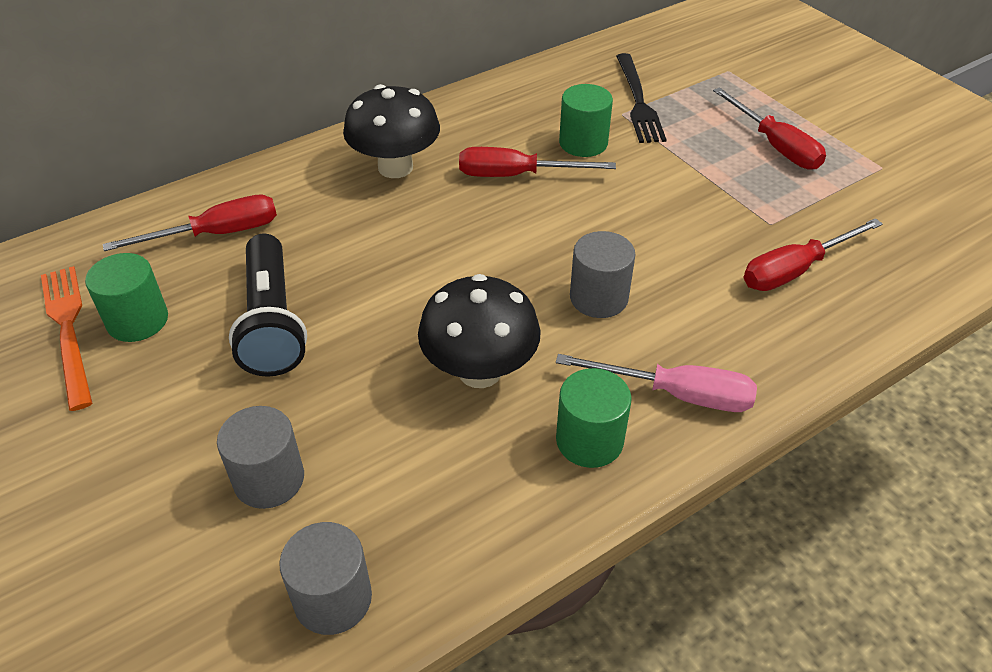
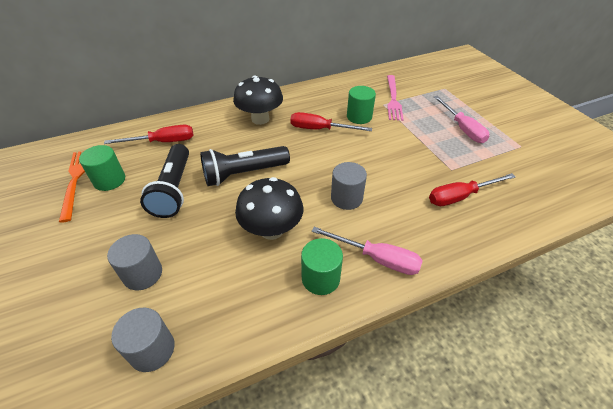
camera: 10 degrees right, 0 degrees up
black fork [616,53,667,143] -> pink fork [387,75,404,121]
red screwdriver [713,87,826,170] -> pink screwdriver [434,96,489,143]
none -> black flashlight [200,146,290,186]

